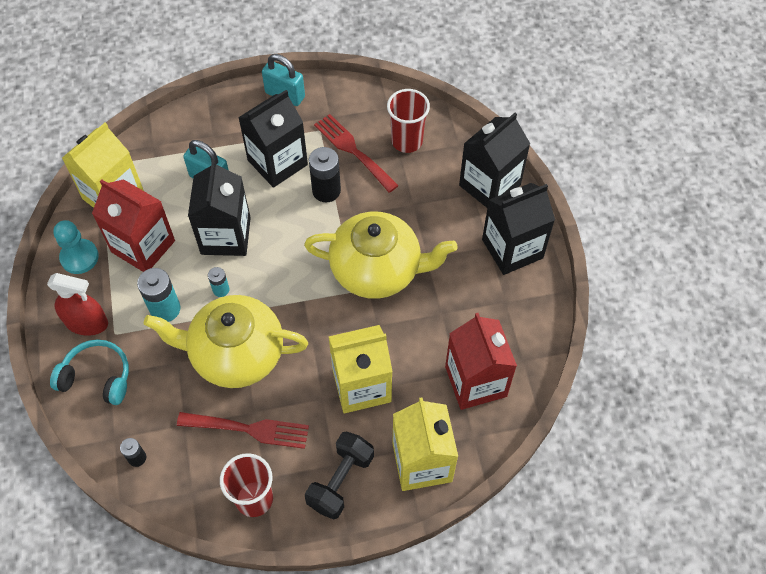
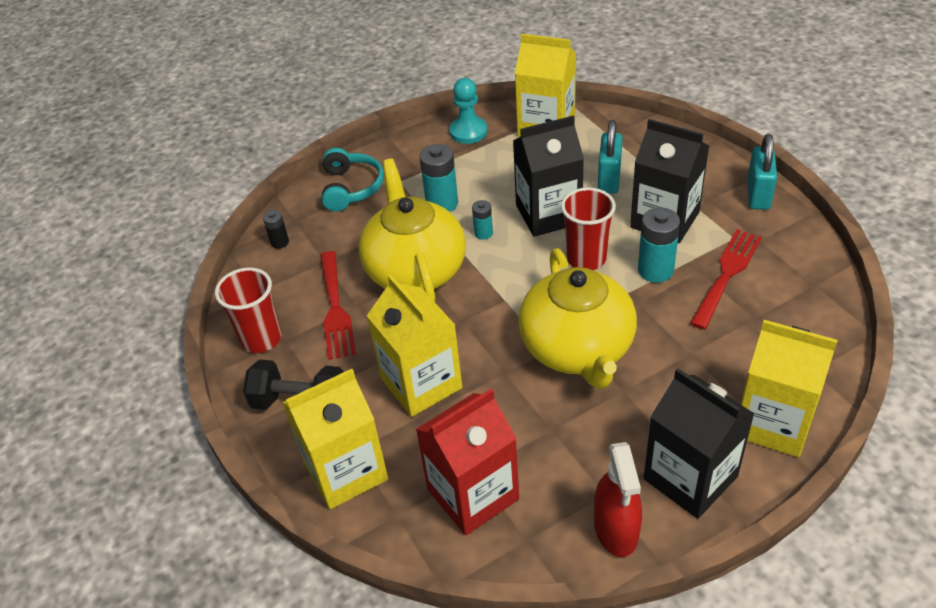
camera: 75 degrees right, 15 degrees down
red spray bottle [47,273,108,336] -> red spray bottle moved to [594,442,642,557]
red carton [92,179,175,272] -> none
black battery [309,147,341,202] -> turquoise battery [638,208,680,283]
red cup [387,89,430,153] -> red cup moved to [561,187,616,270]
black carton [459,113,530,208] -> yellow carton [741,320,838,457]

